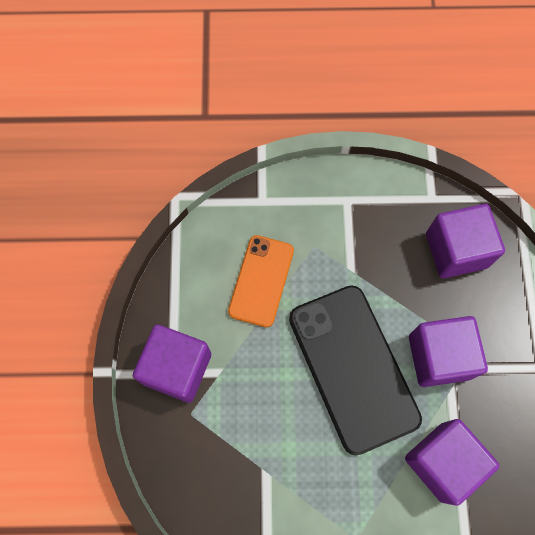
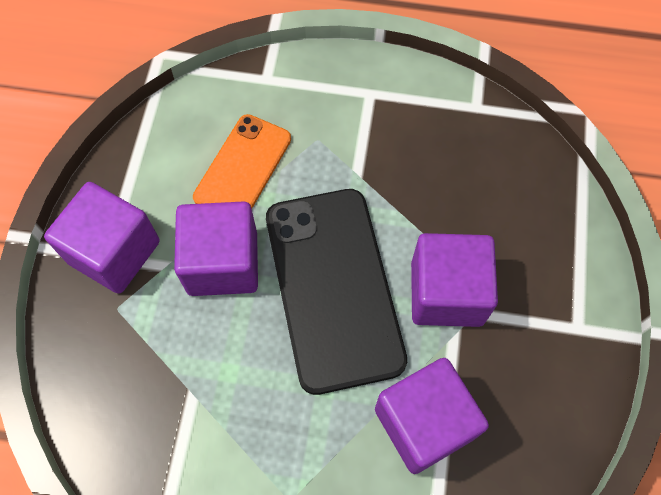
camera: 10 degrees right, 5 degrees down
purple cube [426,204,505,278] -> purple cube moved to [174,201,258,296]

